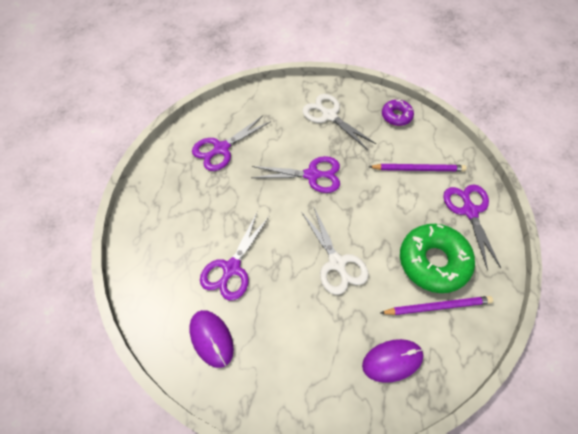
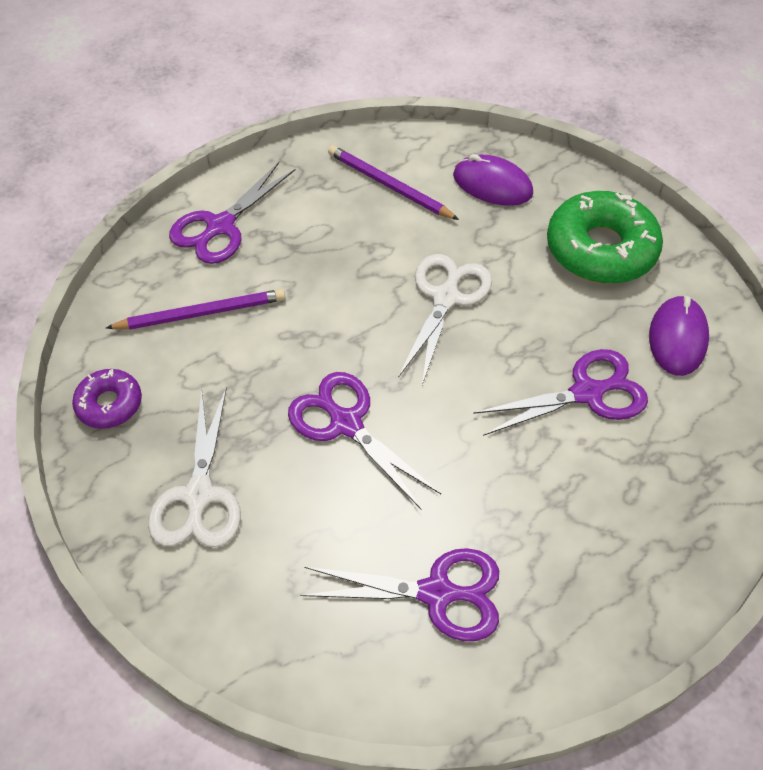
camera: 135 degrees left, 5 degrees down
purple pencil [369,164,466,171] -> purple pencil turned 120 degrees clockwise [106,289,285,330]
green donut [400,224,475,293] -> green donut moved to [547,191,663,284]

